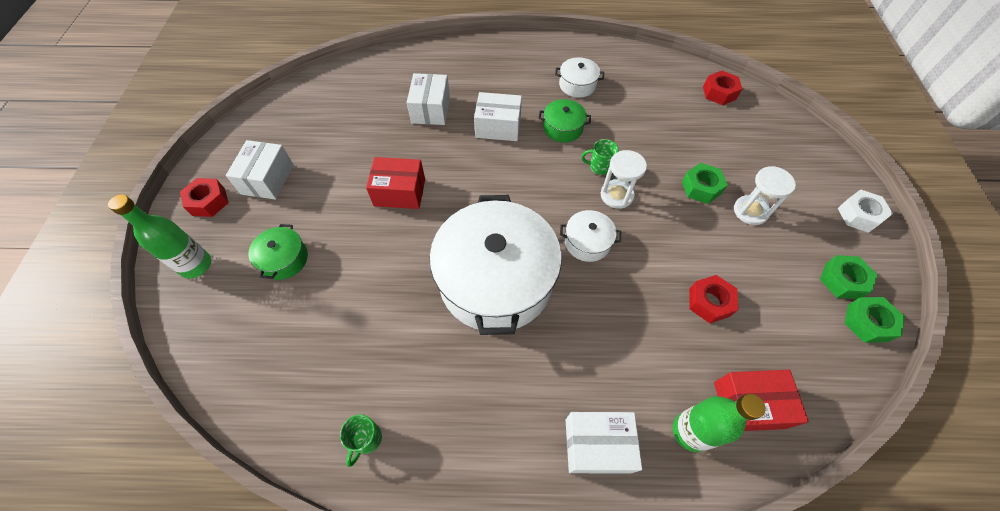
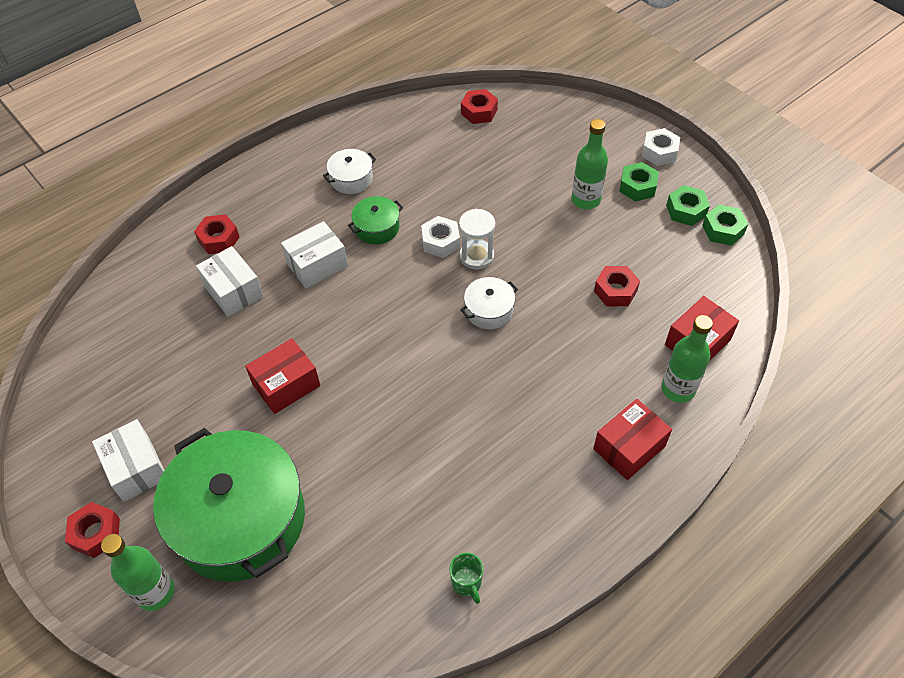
camera: 40 degrees left, 5 degrees down
green pot [248,224,308,280] -> green pot [153,428,305,582], size x2.34
white pot [430,195,562,335] -> none
white box [566,412,642,474] -> red box [593,399,672,480]
green mug [581,139,619,175] -> white nut [421,216,460,258]
green nut [682,163,728,204] -> green nut moved to [619,162,659,201]
white hourglass [734,166,796,225] -> green bottle [571,119,608,209]
none -> red nut [194,214,239,254]

